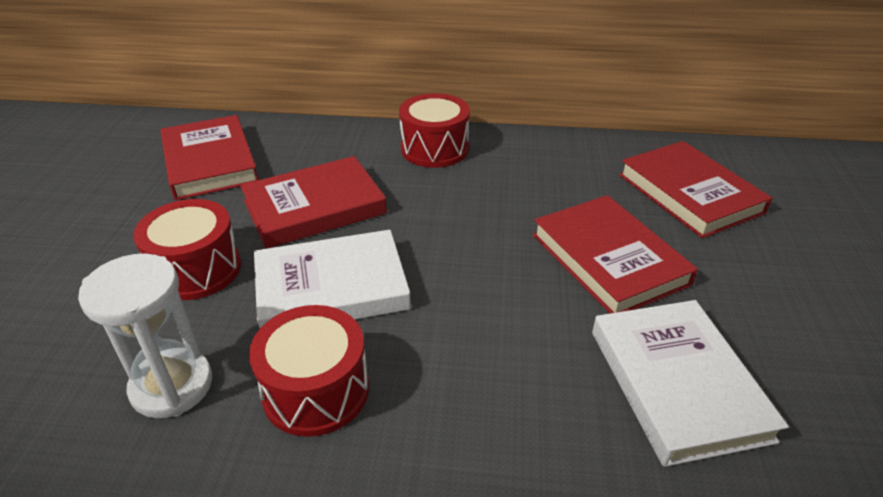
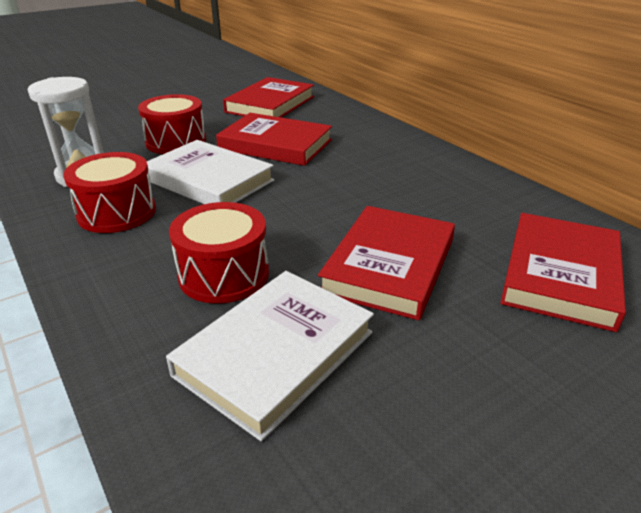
camera: 50 degrees right, 5 degrees down
red drum [399,93,470,168] -> red drum moved to [169,202,269,304]

